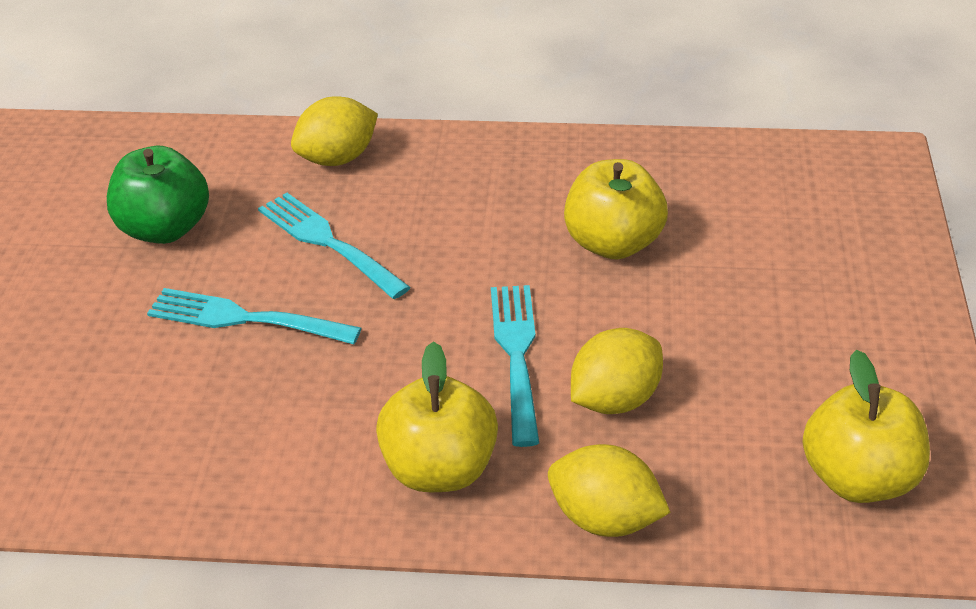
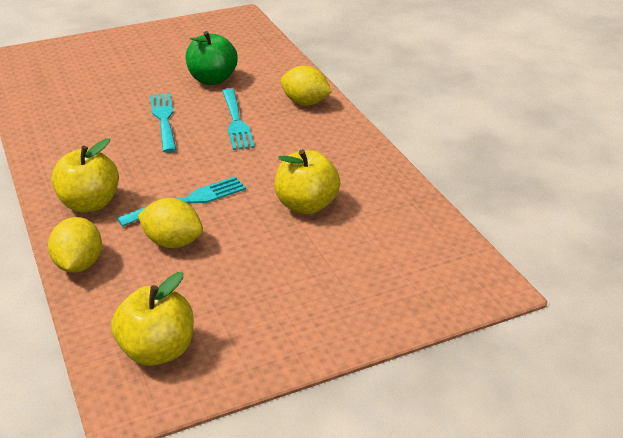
camera: 60 degrees right, 5 degrees down
turquoise fork [258,193,411,299] -> turquoise fork turned 150 degrees clockwise [222,88,255,150]

